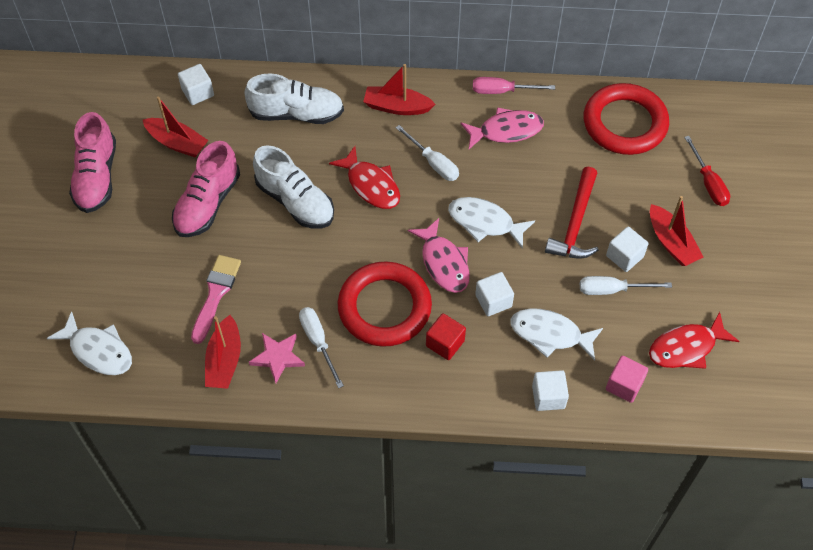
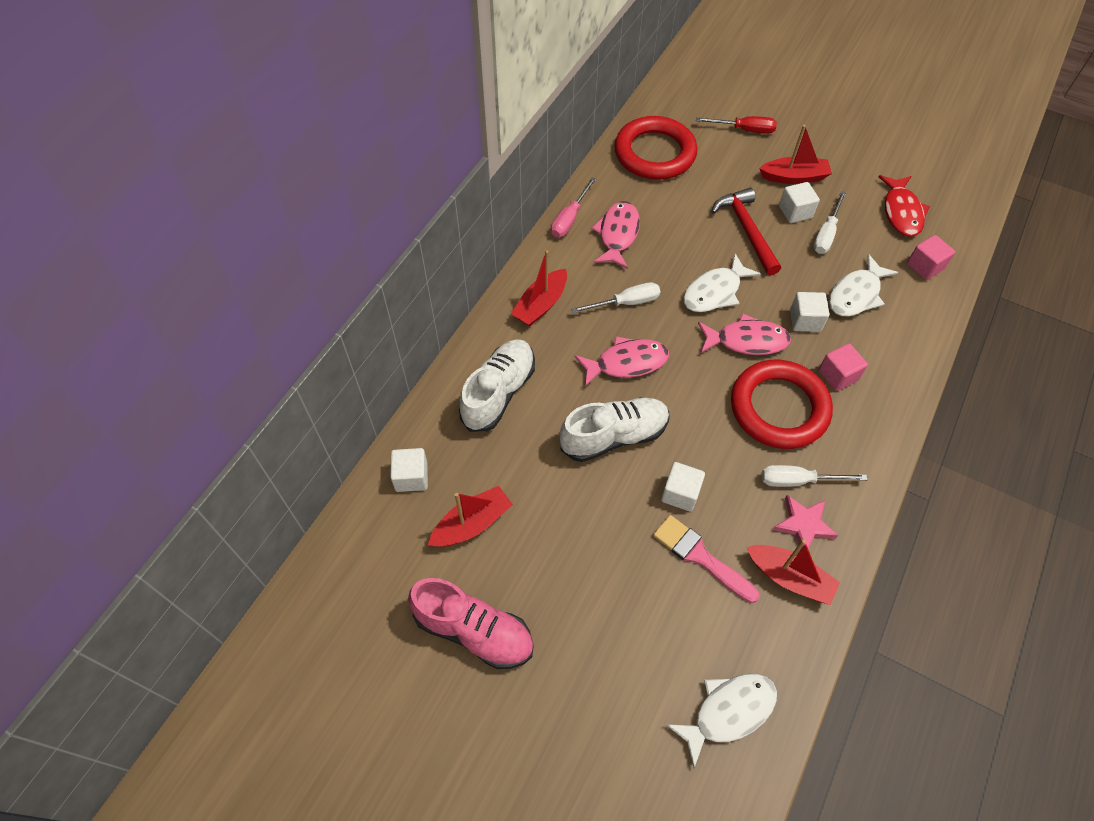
camera: 65 degrees left, 0 degrees up
pink shoe [172,141,240,237] -> none
red fish [329,146,400,209] -> pink fish [574,336,669,387]
red cube [426,313,466,360] -> pink cube [819,343,868,391]
white cube [532,370,569,411] -> white cube moved to [661,462,705,512]
red hammer [545,167,599,259] -> red hammer turned 150 degrees counterclockwise [711,188,781,276]

